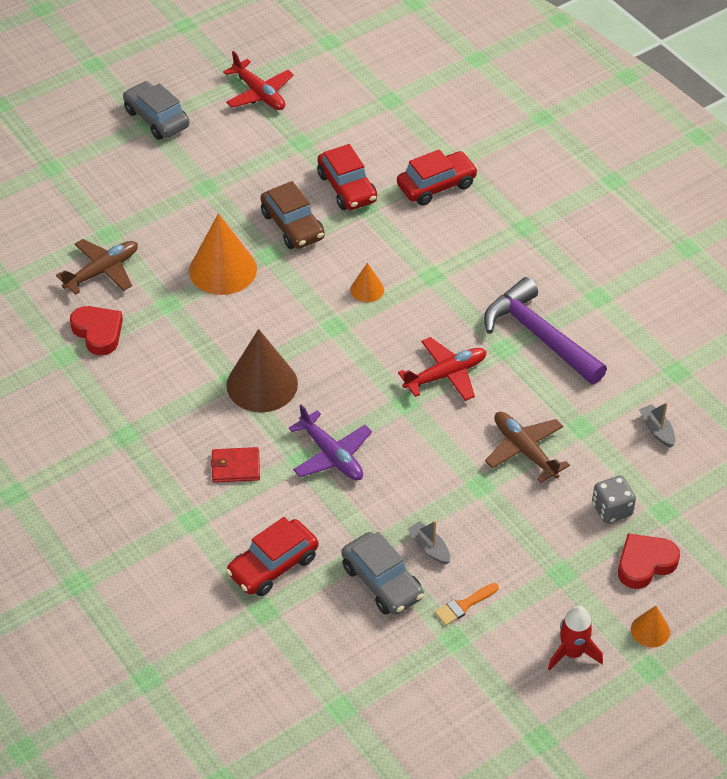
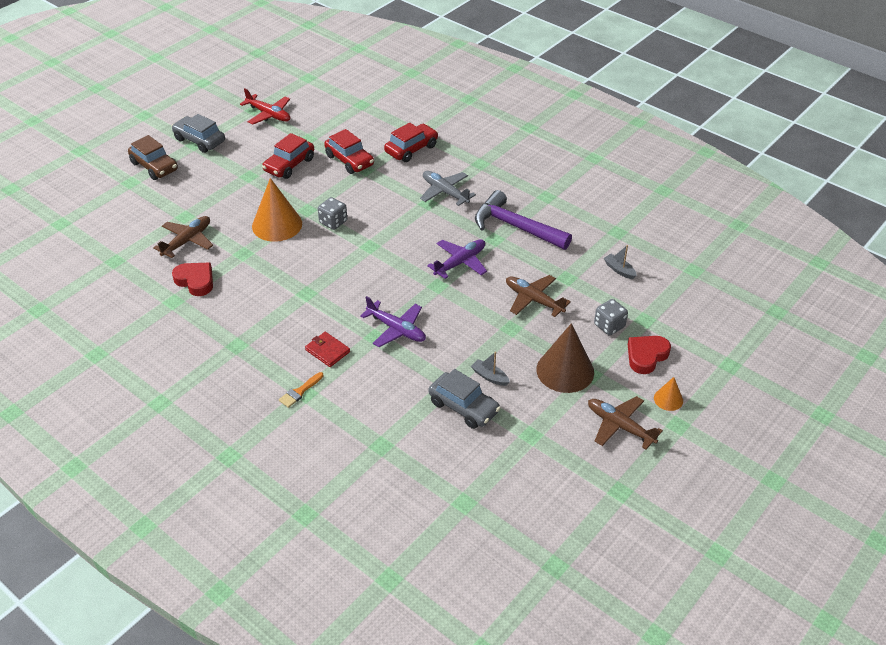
camera: 15 degrees left, 5 degrees down
red wallet [211,447,260,483] -> red wallet turned 60 degrees clockwise [305,332,350,367]
red car [226,517,318,596] -> red car moved to [262,133,314,179]
brown cone [227,329,298,412] -> brown cone moved to [537,323,594,393]
brown car [261,181,325,249] -> brown car moved to [128,135,178,180]
orange cone [350,263,384,303] -> none
red plane [398,337,487,401] -> purple plane [427,239,487,279]
orange brush [435,583,499,626] -> orange brush moved to [279,372,324,408]
red rocket [548,606,603,671] -> brown plane [588,396,663,449]
none -> grey dice [318,197,347,230]
none -> grey plane [420,171,476,206]

